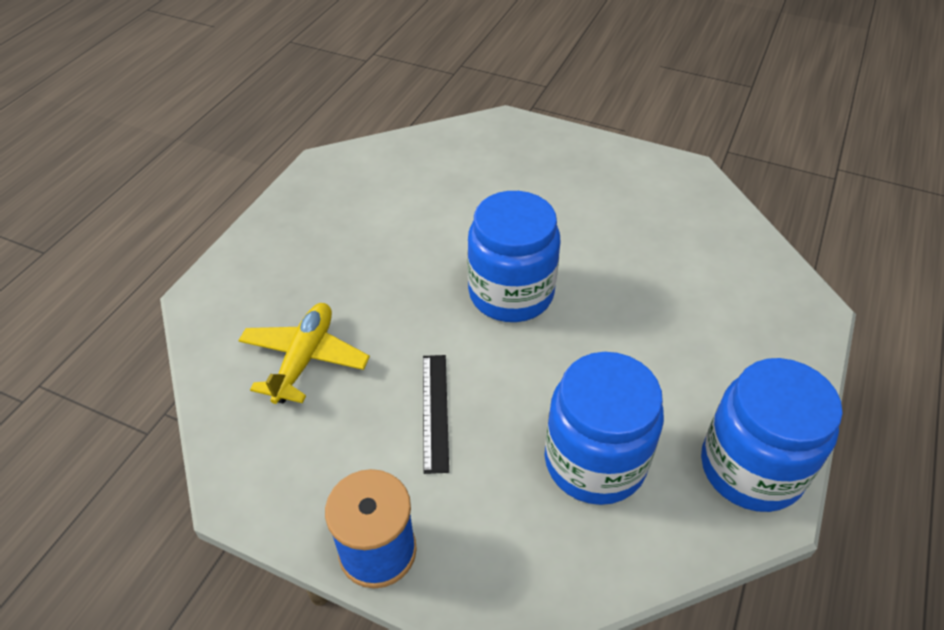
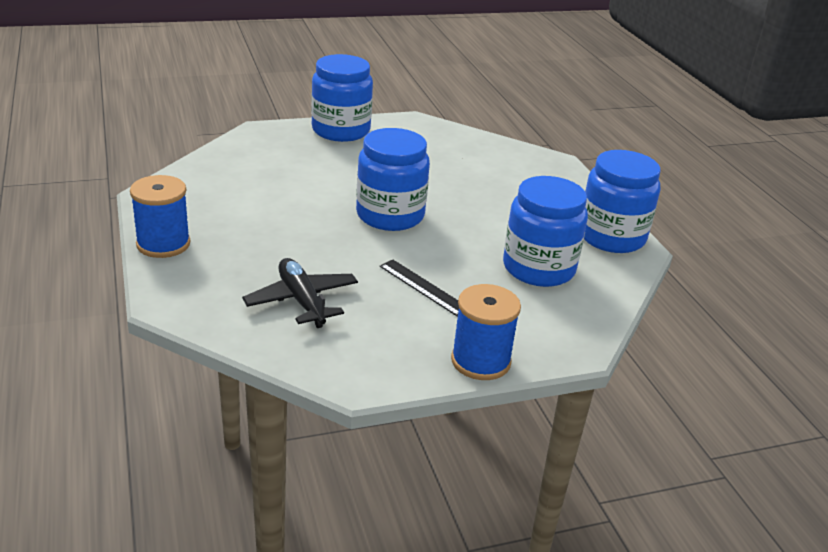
camera: 45 degrees left, 15 degrees down
yellow plane [238,303,370,404] -> black plane [242,258,358,328]
none -> blue spool [130,175,190,258]
none -> blue jar [311,54,373,142]

